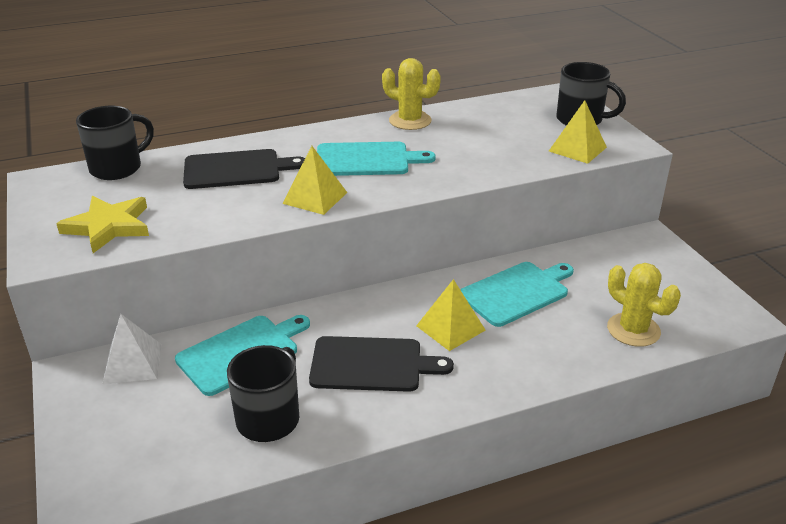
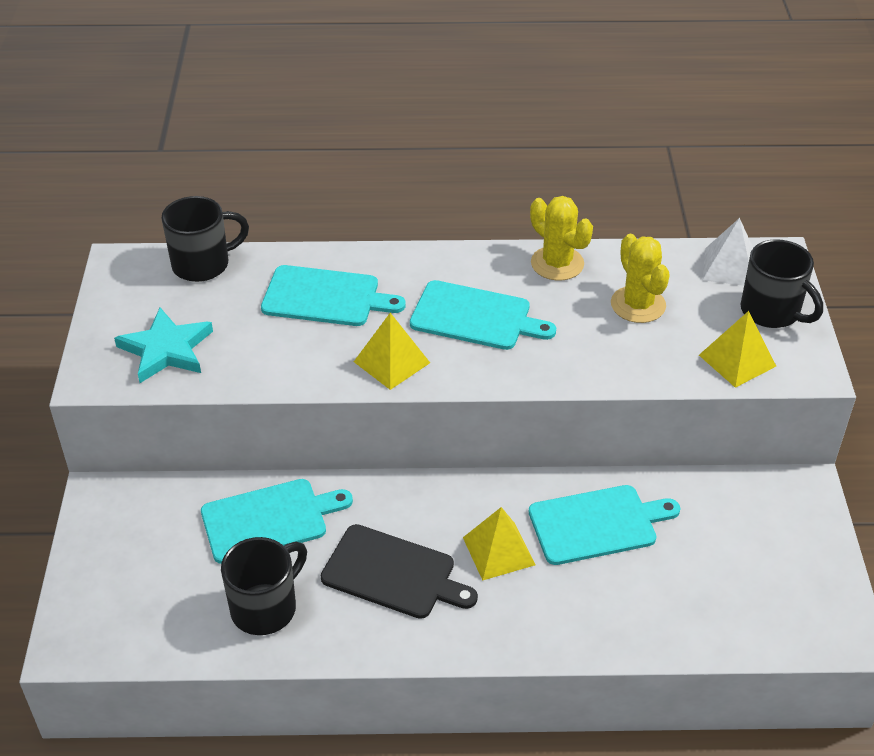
camera: 20 degrees right, 10 degrees up
yellow star [56,196,149,253] -> turquoise star [114,308,213,383]
white pyramid [103,314,162,384] -> white pyramid moved to [702,218,753,286]
black cutting board [183,149,305,189] -> turquoise cutting board [261,265,406,326]
yellow cactus [607,263,681,347] -> yellow cactus moved to [611,234,670,323]

